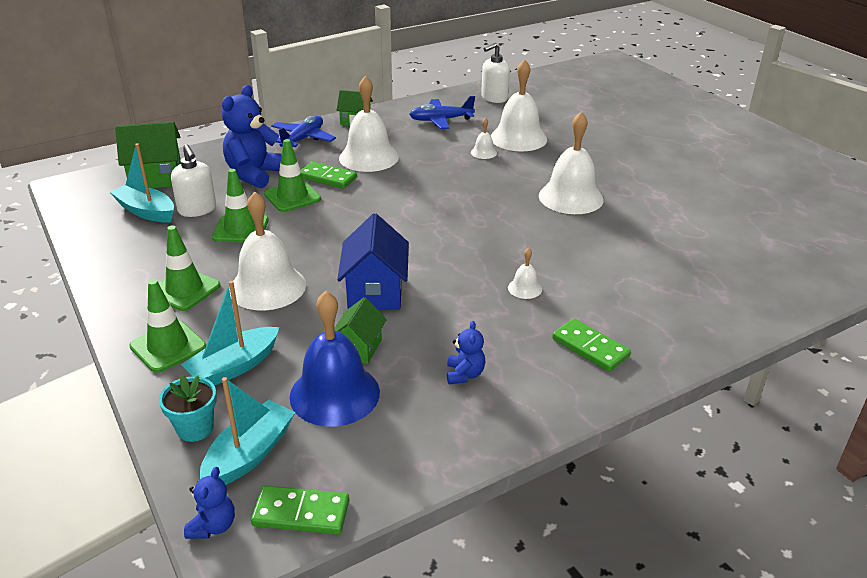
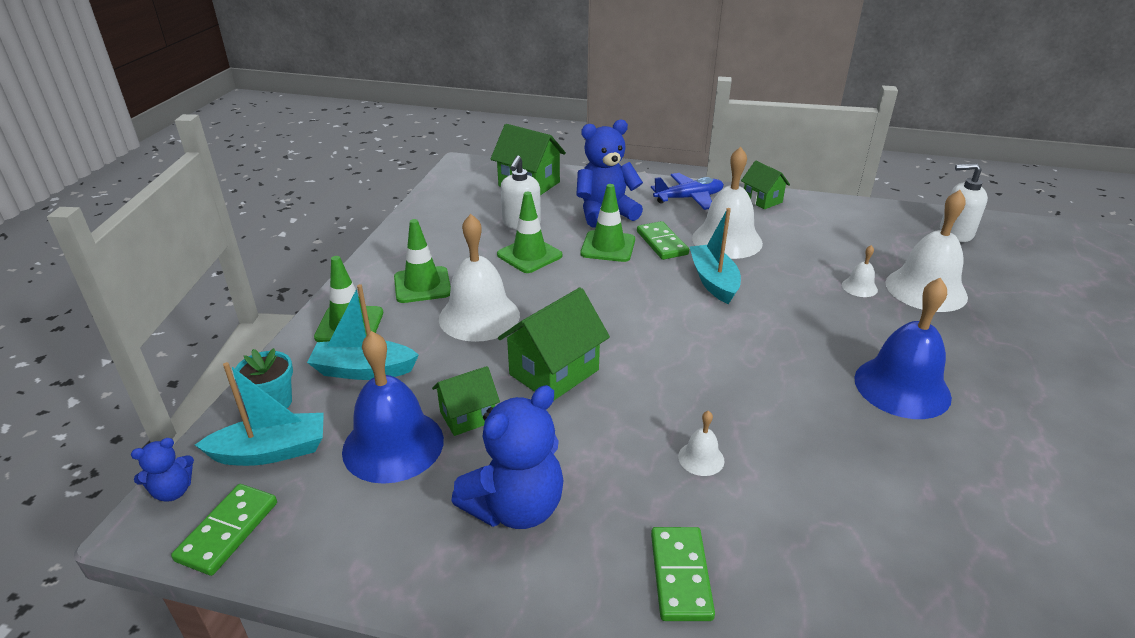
camera: 45 degrees right, 0 degrees up
turquoise boat [110,143,174,222] -> turquoise boat moved to [690,208,741,304]
green domino [251,485,349,535] -> green domino turned 60 degrees clockwise [171,484,277,576]
blue house [337,213,409,310] -> green house [498,287,610,400]
blue plane [409,96,475,129] -> none
blue teddy bear [447,321,485,385] -> blue teddy bear [451,385,564,529], size x2.05
white bell [539,111,604,214] -> blue bell [854,278,952,419]

